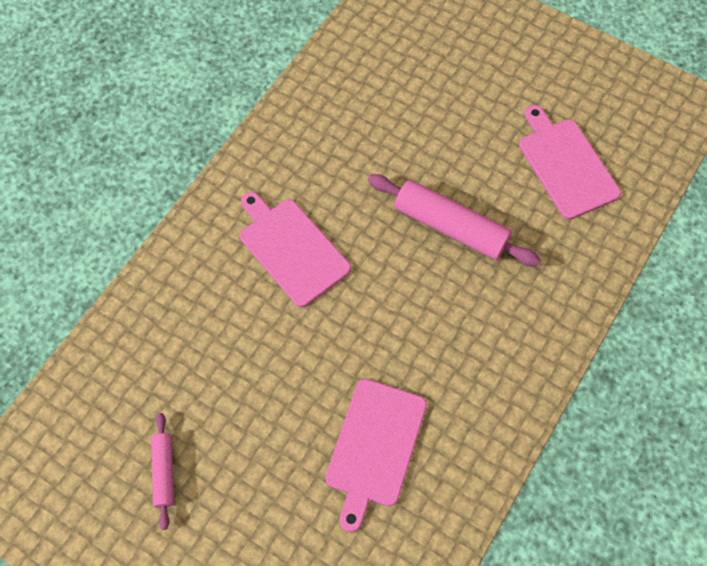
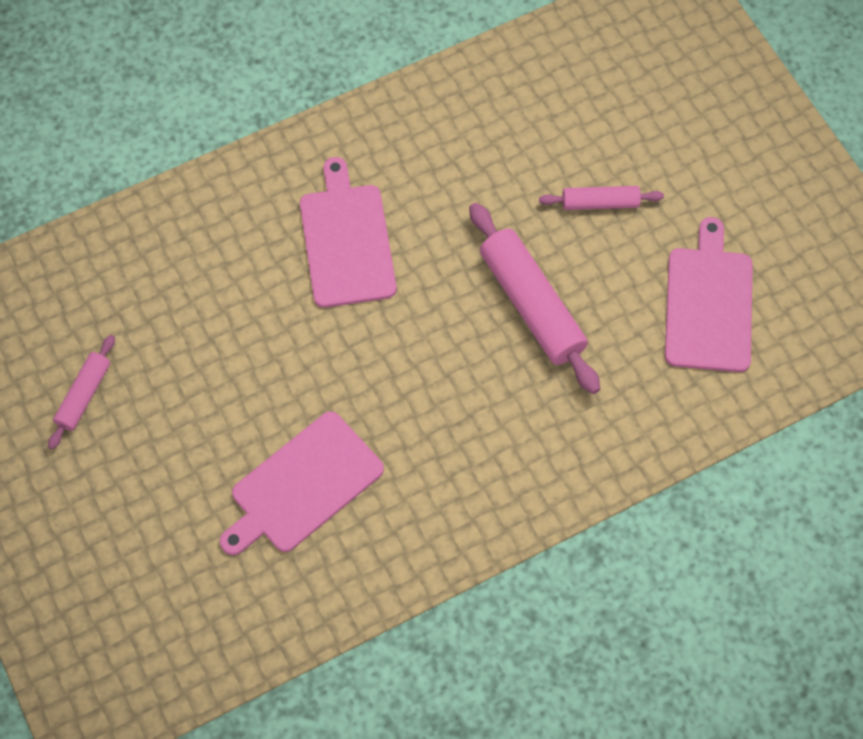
camera: 30 degrees right, 0 degrees up
none -> pink rolling pin [539,186,664,210]

